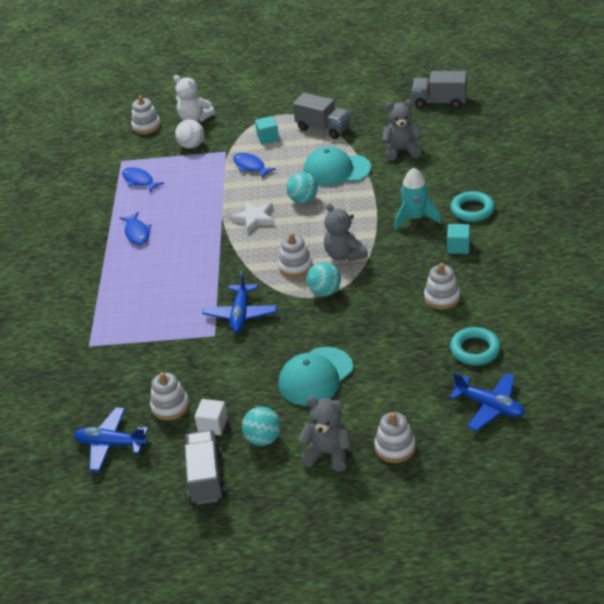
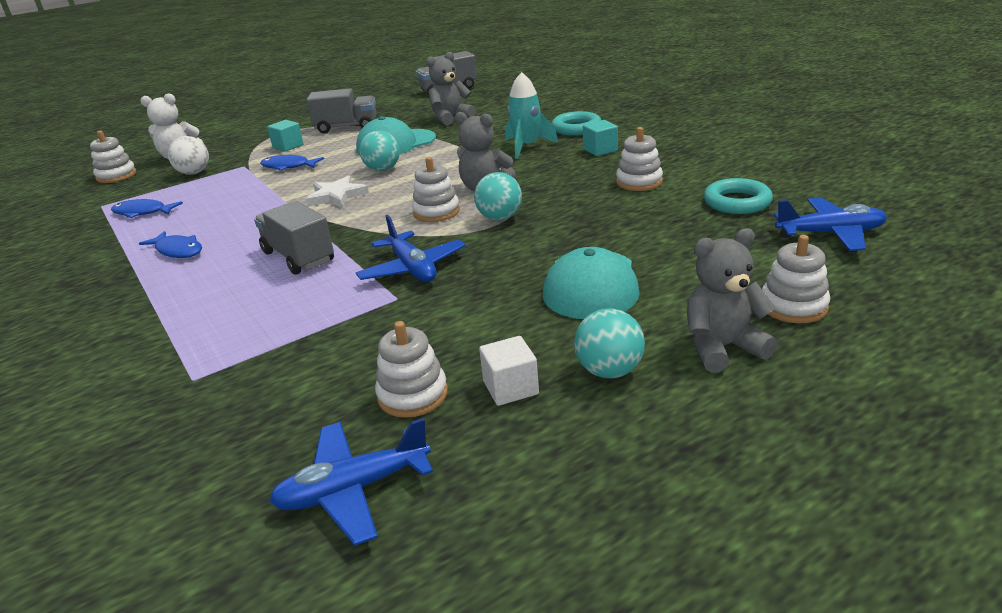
camera: 35 degrees left, 10 degrees down
grey truck [184,430,225,505] -> grey truck moved to [254,201,334,275]

